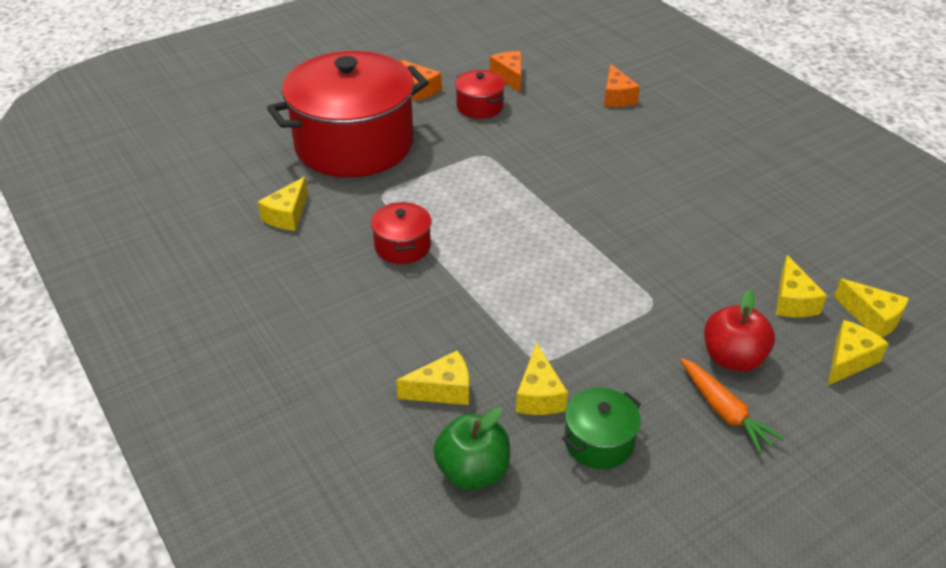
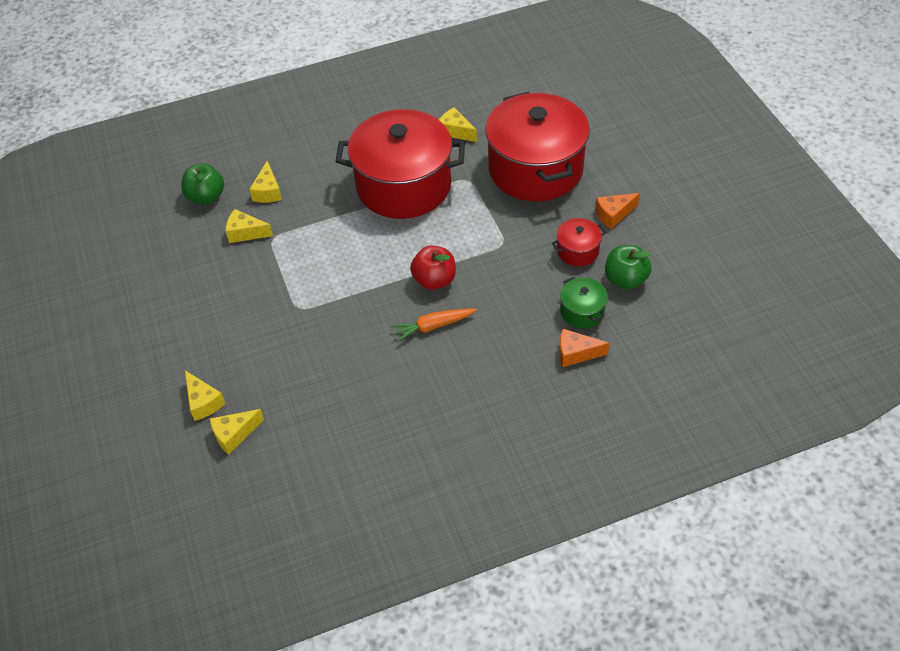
camera: 105 degrees right, 10 degrees up
red pot [371,202,432,264] -> red pot [335,109,465,219], size x2.40
orange cheese [490,51,521,93] -> green apple [605,245,652,289]
green pot [562,388,641,469] -> green pot moved to [560,277,608,328]
orange carrot [681,358,785,454] -> orange carrot moved to [391,309,477,342]
red apple [704,290,775,372] -> red apple moved to [410,246,456,290]
yellow cheese [776,255,827,317] -> none

